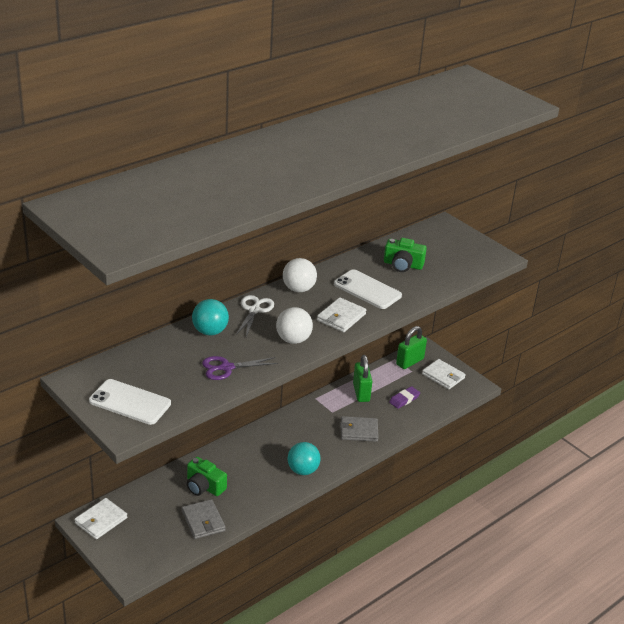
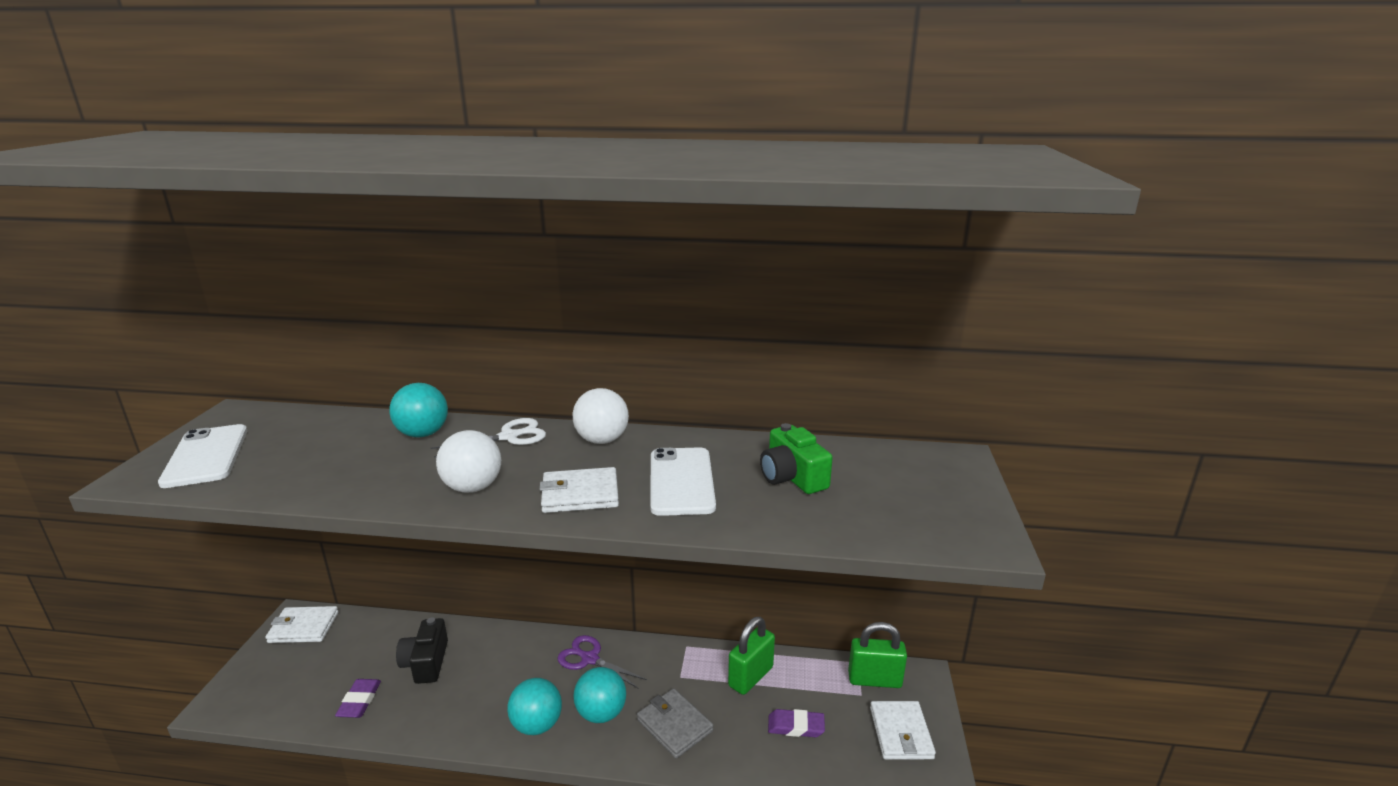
camera: 50 degrees right, 10 degrees down
grey wallet [182,499,226,539] -> purple eraser [335,679,381,718]
green camera [187,457,227,496] -> black camera [396,617,448,684]
purple scissors [202,356,278,380] -> purple scissors moved to [557,635,647,689]
none -> turquoise ball [573,667,626,723]

